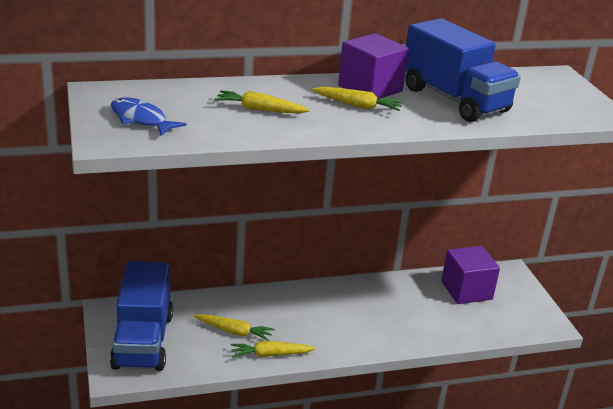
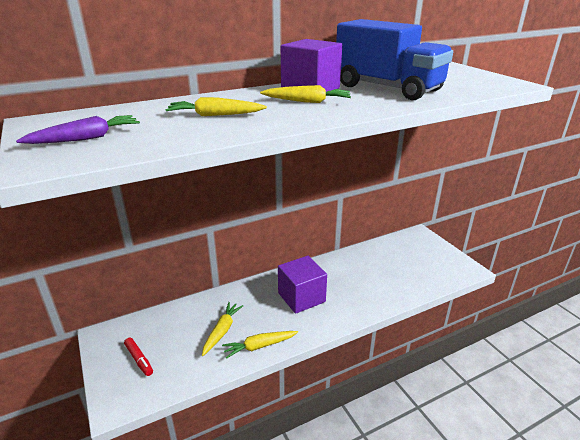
camera: 10 degrees left, 0 degrees up
blue truck [110,261,173,371] -> red marker [124,338,153,376]
blue fish [111,97,186,136] -> purple carrot [16,115,140,144]
yellow carrot [194,314,275,341] -> yellow carrot turned 75 degrees counterclockwise [202,302,243,356]
purple cube [441,246,500,304] -> purple cube moved to [278,256,327,314]

